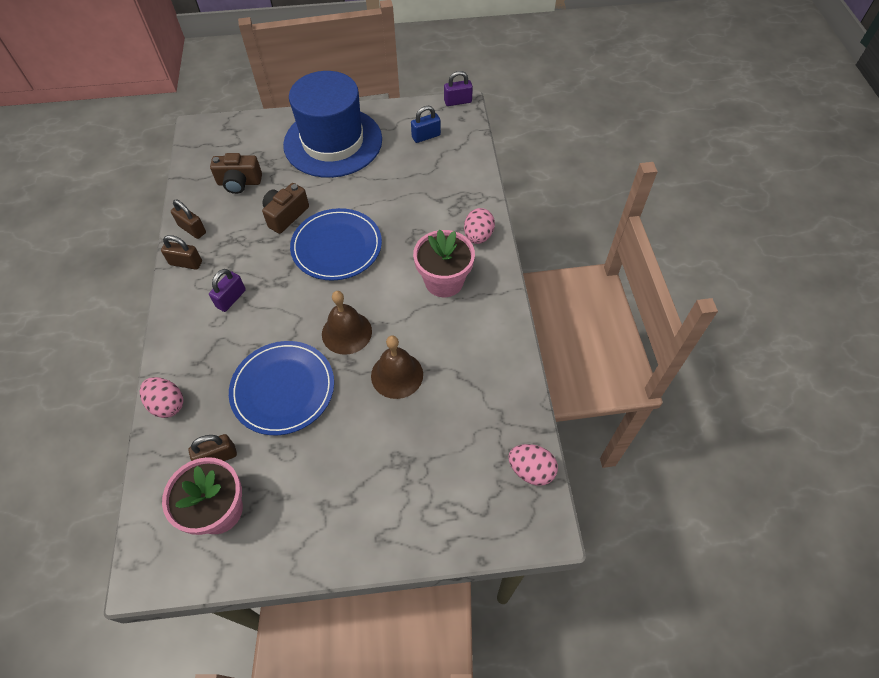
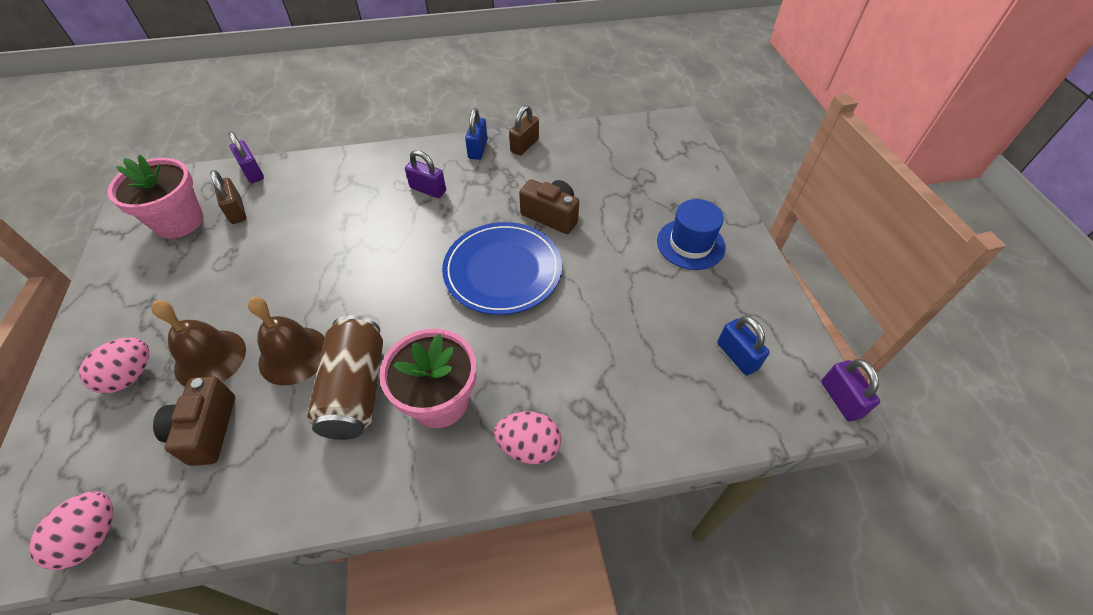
camera: 85 degrees right, 5 degrees down
pink egg [140,377,183,418] -> pink egg moved to [79,337,149,394]
brown padlock [161,235,202,270] -> blue padlock [465,108,488,160]
brown camera [210,153,262,194] -> brown camera moved to [153,376,235,466]
blue plate [229,341,334,435] -> none
blue hat [283,71,382,178] -> blue hat [657,199,726,270], size x0.49
brown bell [322,291,372,355] -> brown bell moved to [151,301,246,386]
none -> purple padlock [229,132,264,183]
none -> brown can [307,315,383,440]

